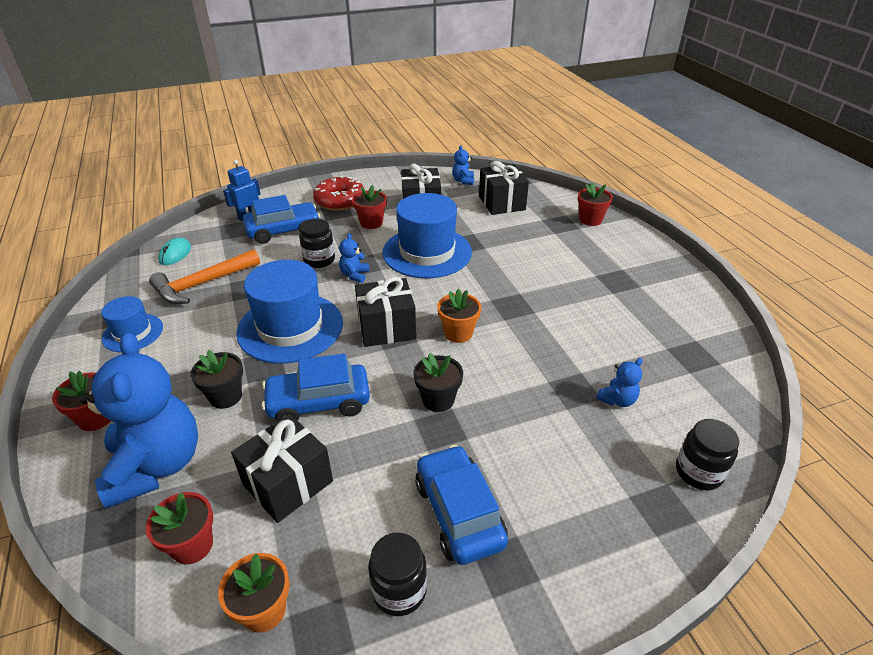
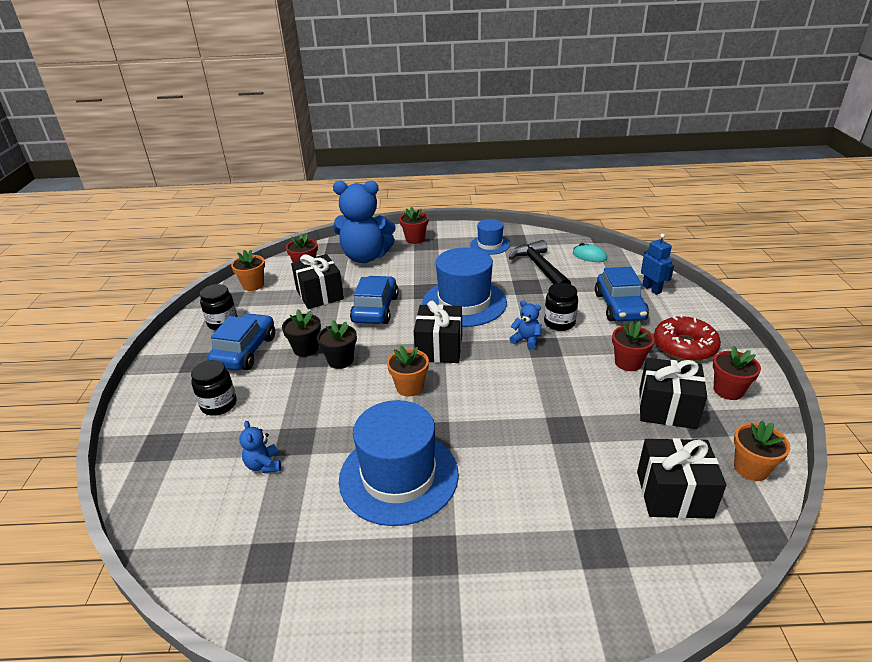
camera: 110 degrees right, 5 degrees down
orange hammer [149,249,260,304] -> black hammer [509,240,571,284]
black flower pot [191,350,243,409] -> black flower pot moved to [282,309,321,357]
blue hat [382,193,472,278] -> blue hat moved to [339,400,459,526]
blue car [415,445,508,565] -> blue car turned 75 degrees counterclockwise [208,313,275,370]
blue teddy bear [452,145,474,185] -> orange flower pot [734,421,790,481]
red flower pot [578,182,613,226] -> red flower pot moved to [713,346,761,400]
black jar [676,419,739,490] -> black jar moved to [191,360,237,416]

